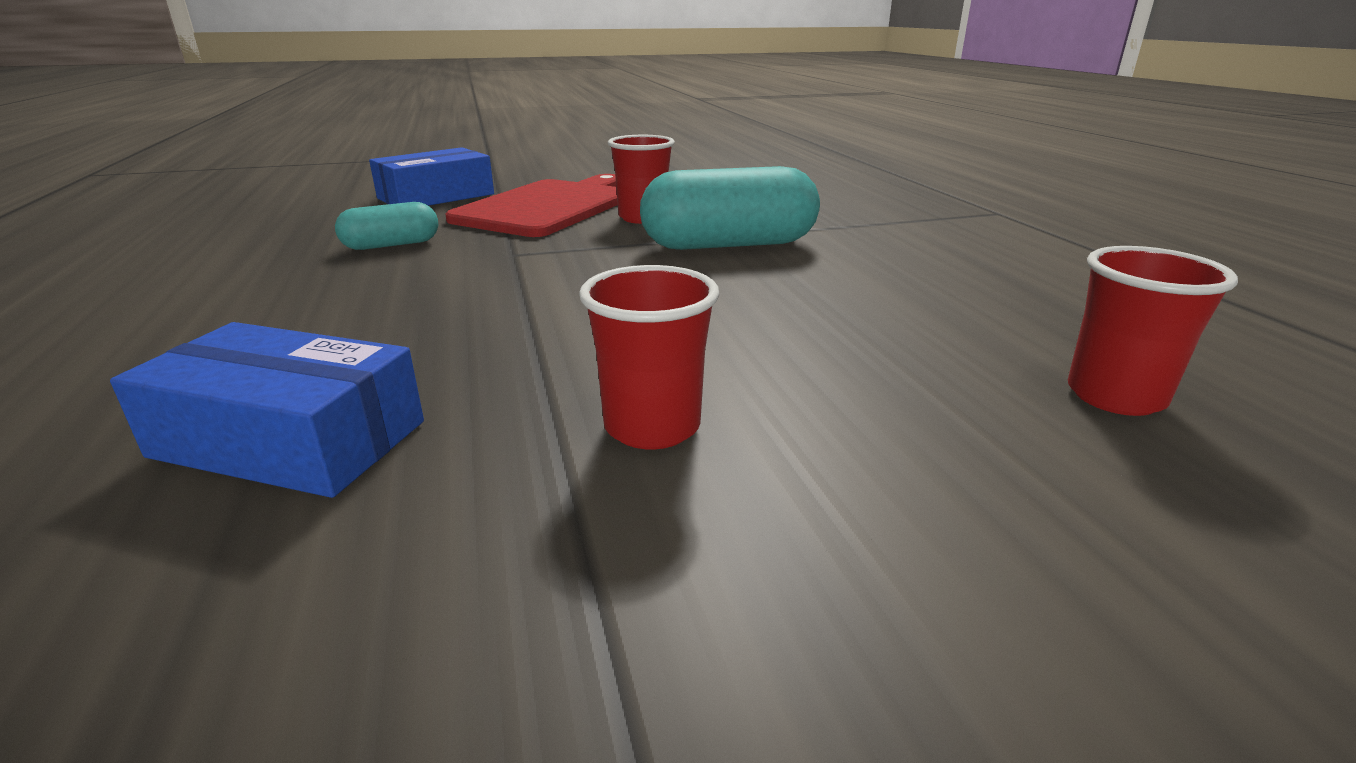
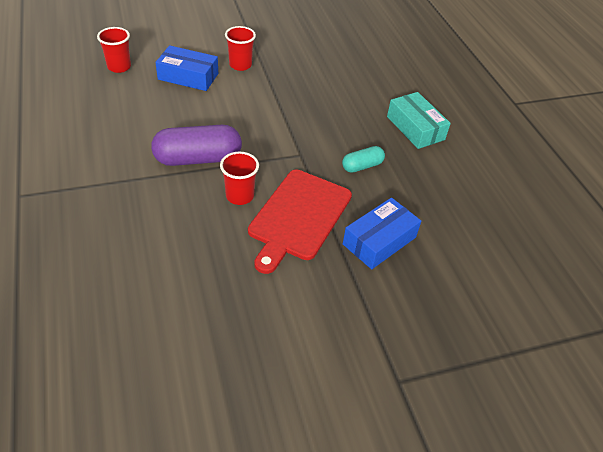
camera: 175 degrees right, 20 degrees up
blue box [110,322,424,498] -> blue box moved to [155,45,218,91]
turquoise capsule [640,166,820,250] -> purple capsule [151,125,242,166]
none -> turquoise box [387,92,451,149]

